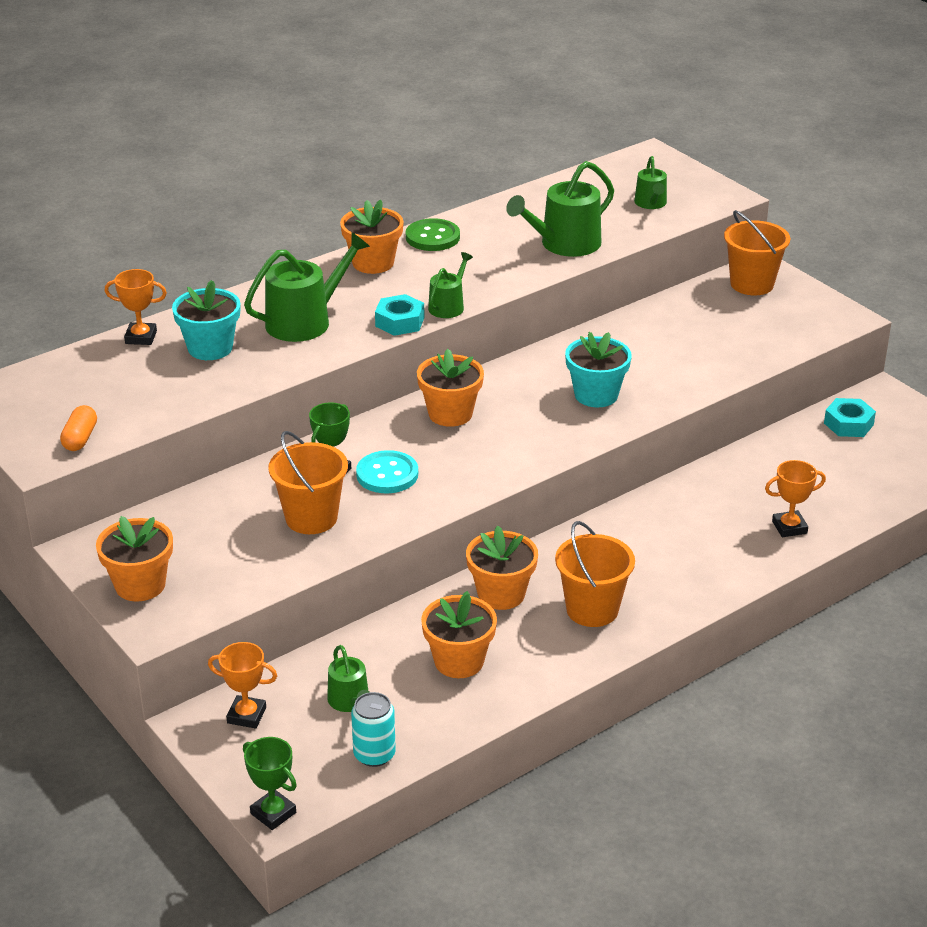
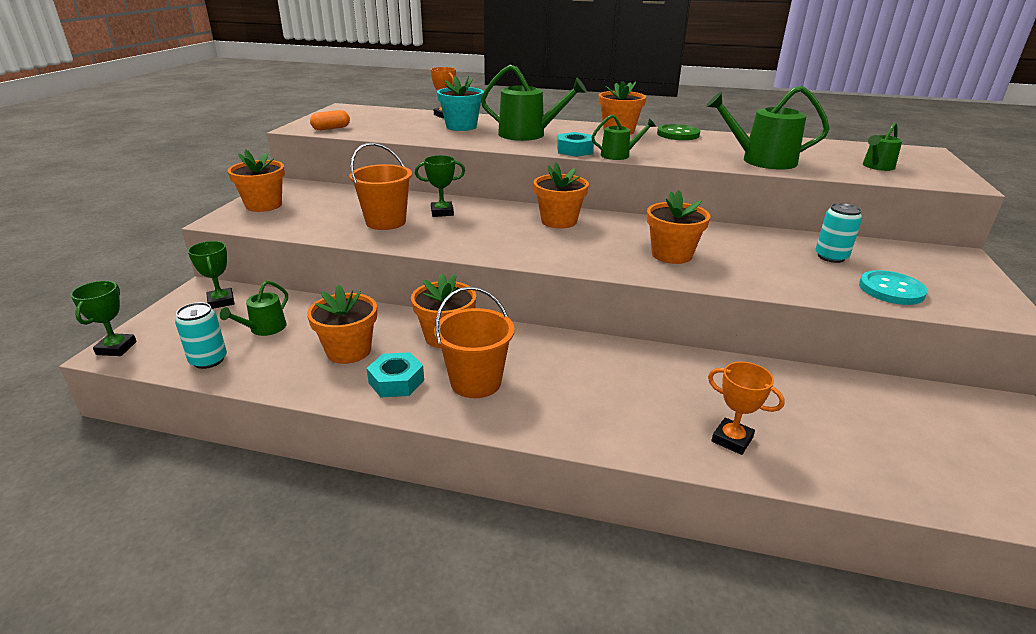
camera: 50 degrees right, 5 degrees down
orange trophy [208,642,277,728] -> green trophy [188,241,235,309]
turquoise button [356,450,418,493] -> turquoise button moved to [859,270,928,305]
turquoise flower pot [565,332,632,407] -> orange flower pot [647,190,710,264]
orange bucket [724,210,790,295] -> none
turquoise nut [824,398,876,437] -> turquoise nut moved to [367,352,424,397]
none -> turquoise can [815,203,862,263]

